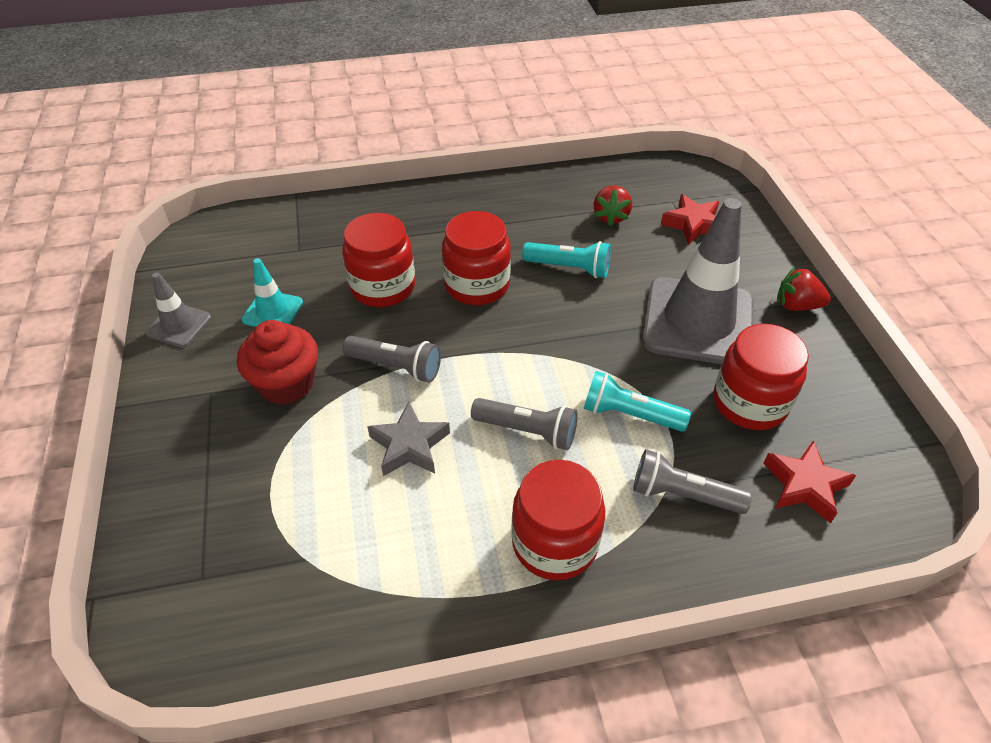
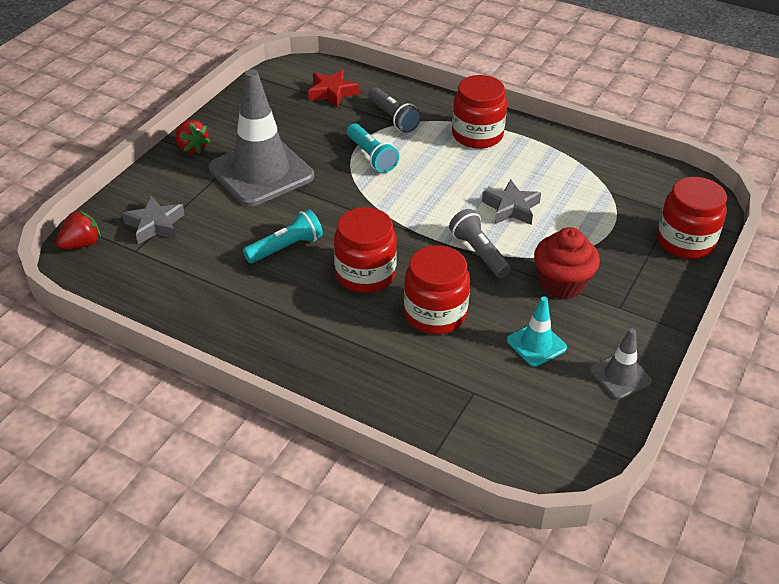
camera: 140 degrees left, 5 degrees down
grey flashlight [471,398,578,450] -> none
turquoise flashlight [522,241,611,278] -> turquoise flashlight turned 90 degrees clockwise [243,209,323,263]
red strawberry [594,185,632,226] -> red strawberry moved to [56,210,101,250]
red star [661,194,719,245] -> grey star [122,196,185,244]
red jar [713,324,809,430] -> red jar moved to [657,177,727,259]

